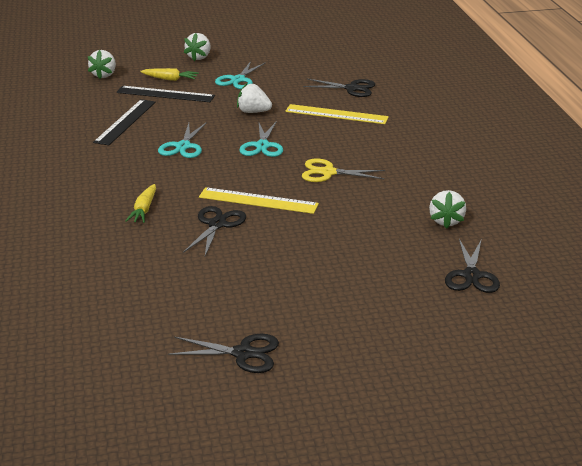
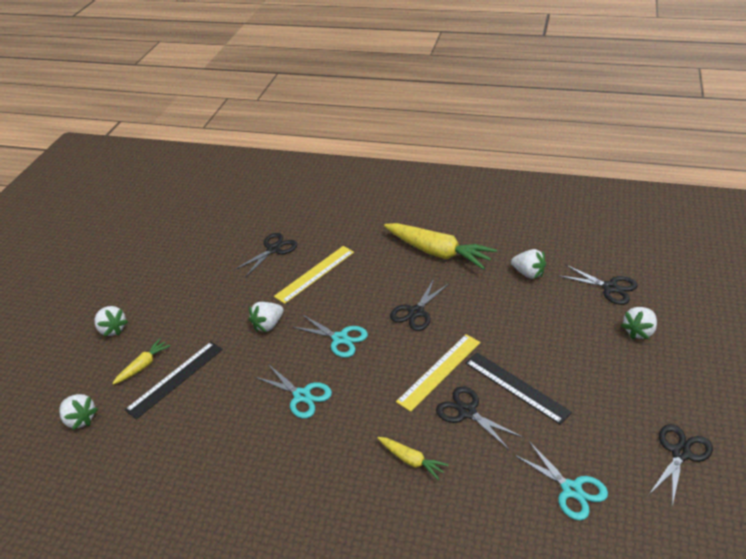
camera: 60 degrees left, 10 degrees up
black ruler [93,99,156,145] -> black ruler moved to [465,352,572,425]
turquoise scissors [215,61,266,89] -> turquoise scissors moved to [514,442,608,520]
yellow scissors [302,158,385,182] -> black scissors [390,279,449,331]
none -> yellow carrot [384,223,497,270]
none -> white strawberry [621,307,657,339]

